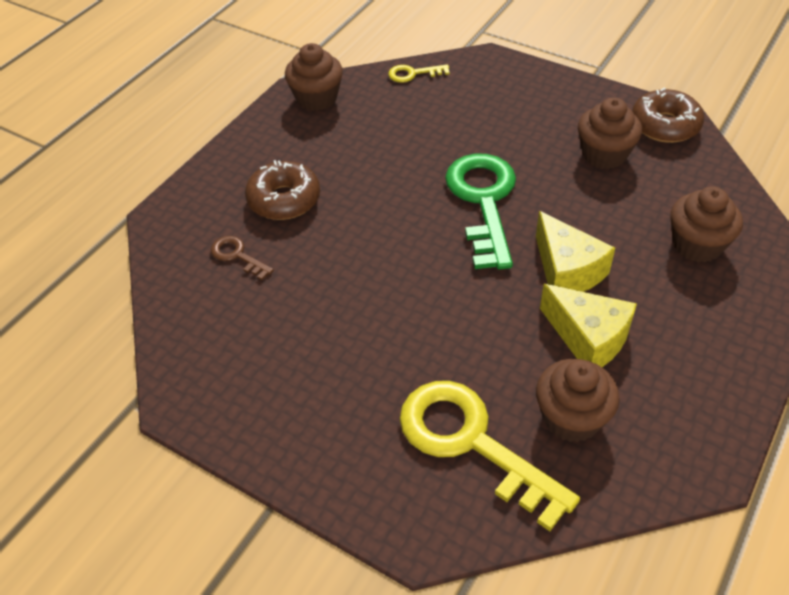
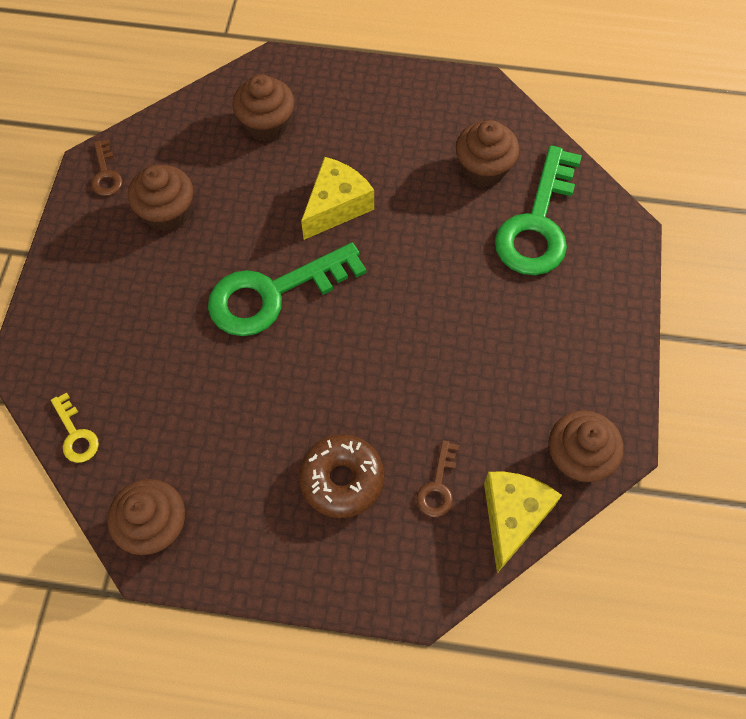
camera: 115 degrees left, 15 degrees up
yellow key [400,381,580,531] -> green key [495,145,582,275]
yellow cheese [540,284,637,367] -> yellow cheese moved to [484,472,562,573]
brown donut [632,88,704,143] -> brown key [91,139,123,196]
none -> brown cupcake [549,411,624,483]

